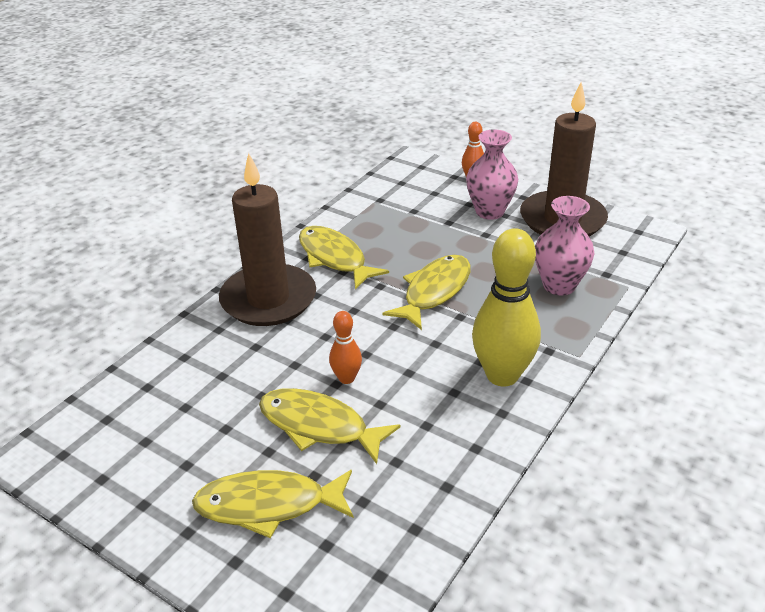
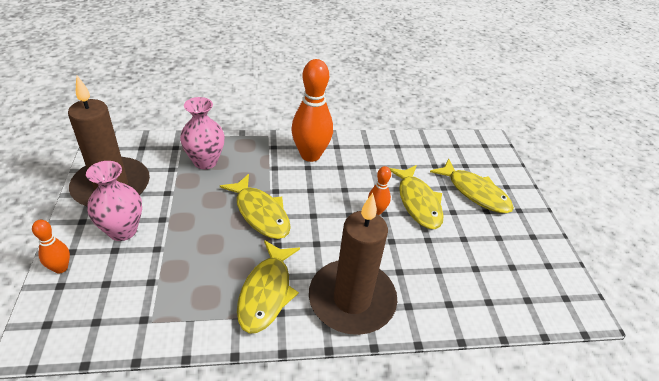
camera: 135 degrees left, 5 degrees up
yellow fish [382,255,471,330] -> yellow fish turned 120 degrees counterclockwise [220,174,291,239]
yellow bowling pin [472,228,541,386] -> orange bowling pin [291,59,333,162]

